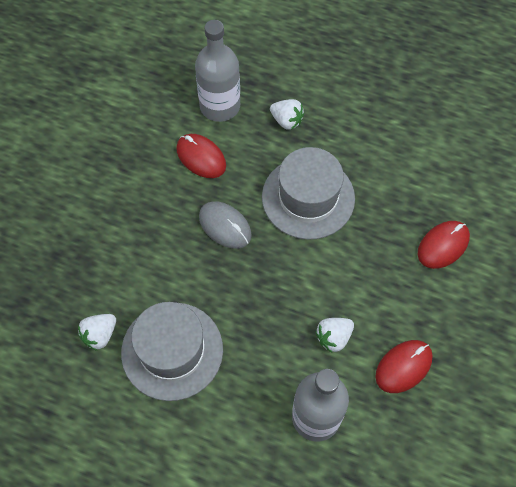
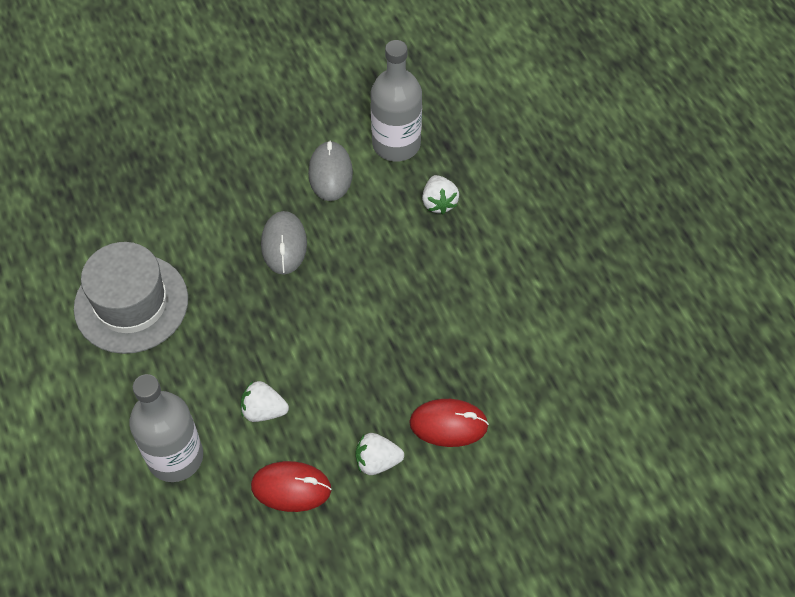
camera: 45 degrees right, 5 degrees down
white strawberry [78,314,116,351] -> white strawberry moved to [355,433,404,475]
red mouse [176,134,226,178] -> grey mouse [308,141,353,201]
grey hat [262,147,355,240] -> none

